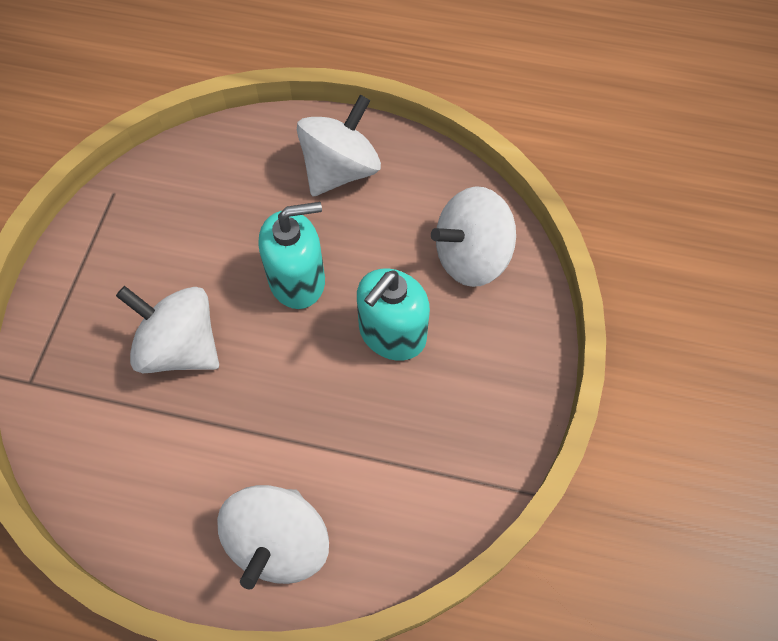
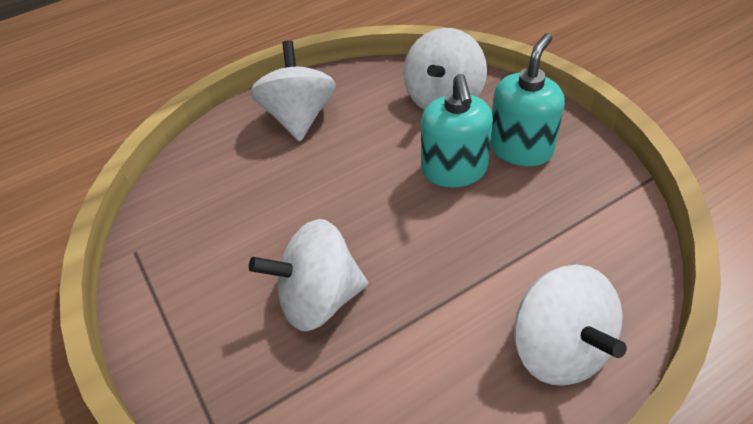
camera: 40 degrees left, 15 degrees down
turquoise soap dispenser [258,202,325,309] -> turquoise soap dispenser moved to [490,33,565,166]

